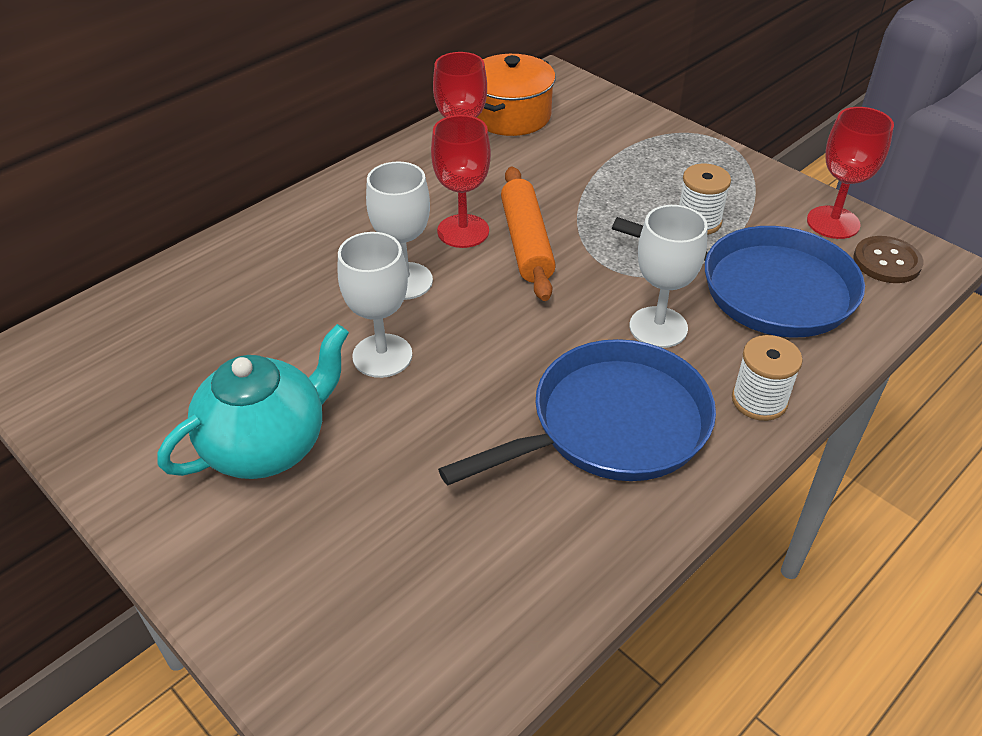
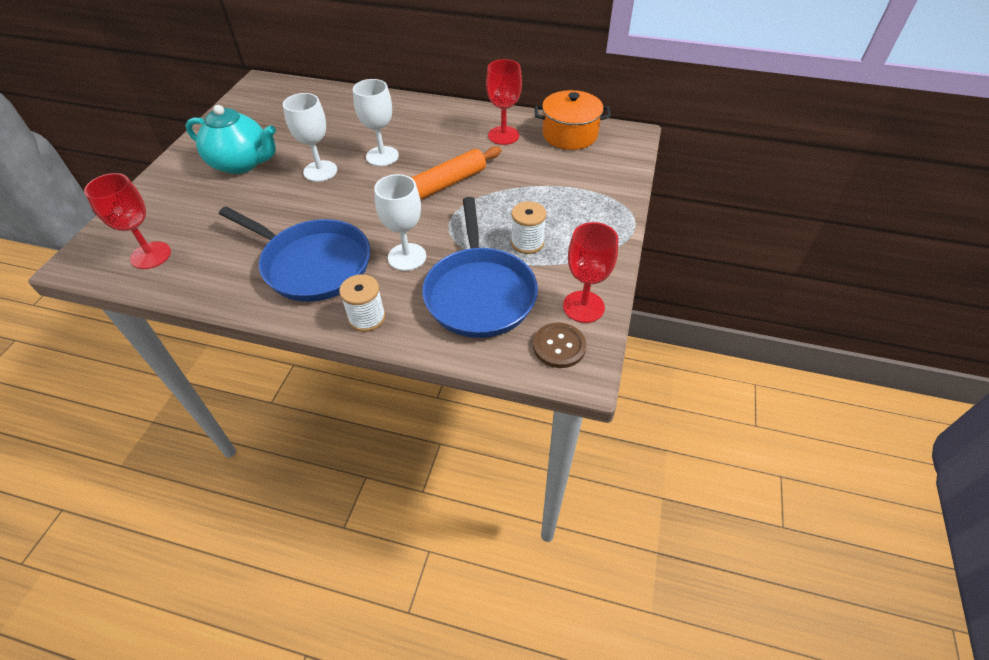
camera: 60 degrees right, 5 degrees up
red goblet [431,115,491,248] -> red goblet moved to [84,173,171,269]

